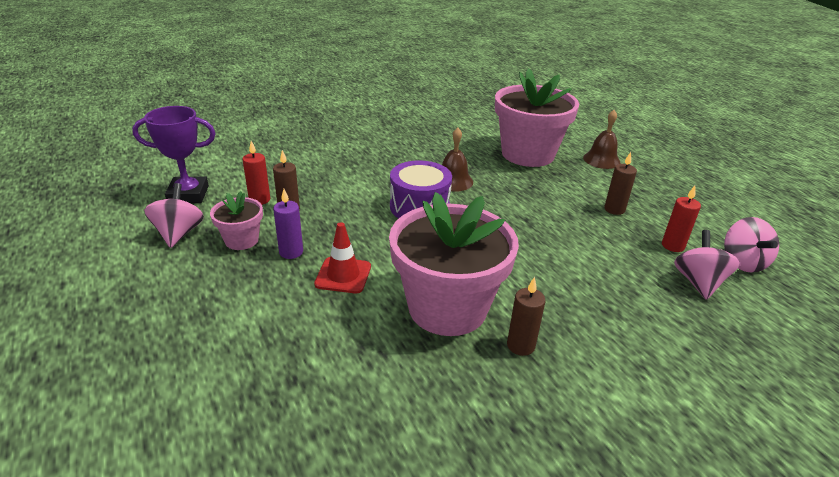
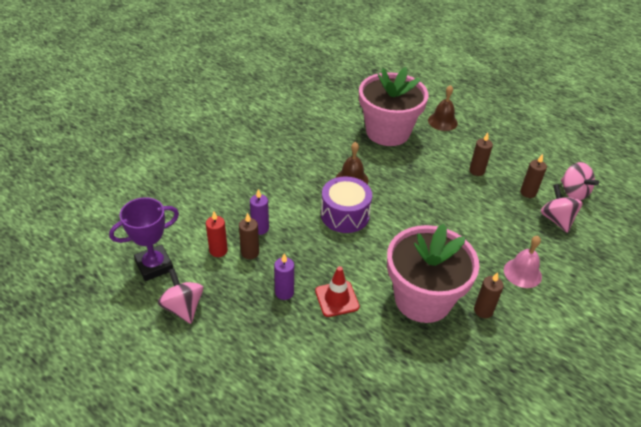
camera: 25 degrees left, 10 degrees up
pink flower pot [210,191,263,250] -> none
red candle [662,186,701,252] -> brown candle [520,154,547,198]
none -> purple candle [250,189,269,235]
none -> pink bell [504,236,542,288]

